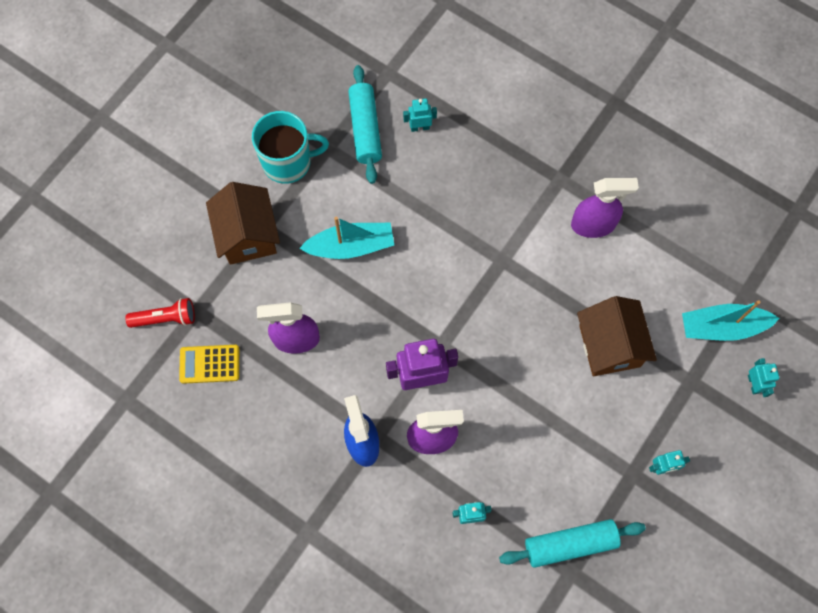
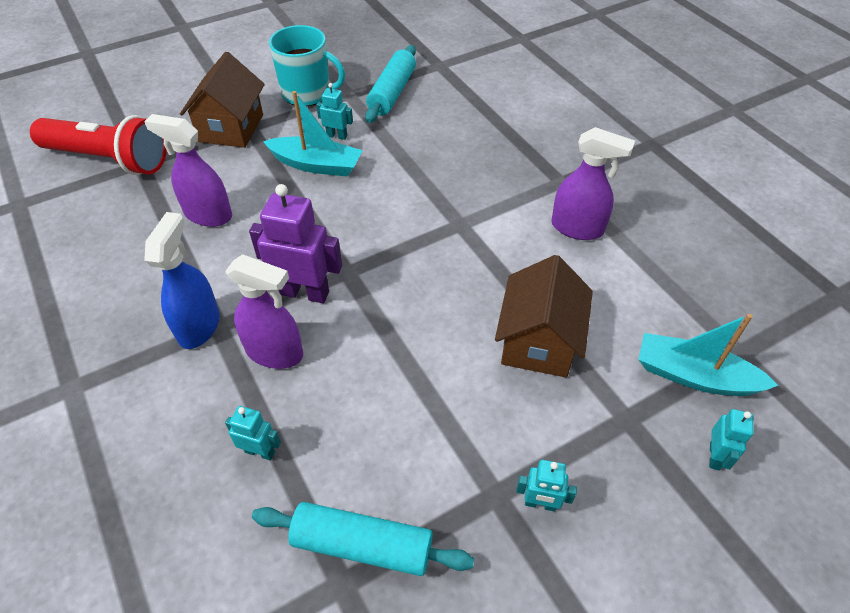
camera: 25 degrees right, 20 degrees down
red flashlight [125,298,195,328] -> red flashlight [30,115,167,175], size x1.93
yellow calculator [179,345,239,384] -> none
turquoise robot [403,98,437,132] -> turquoise robot moved to [316,83,353,140]

